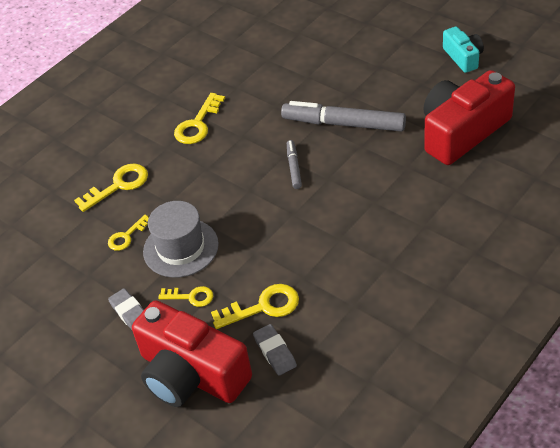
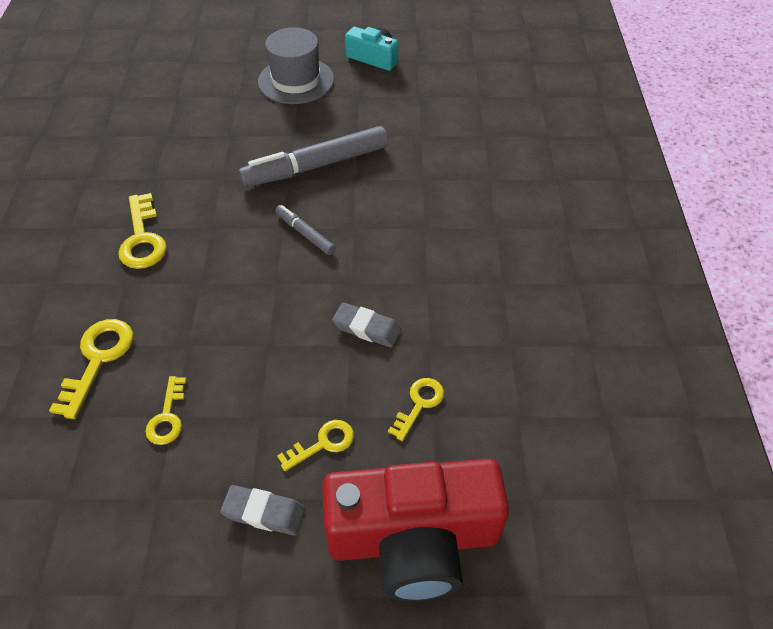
camera: 45 degrees left, 5 degrees up
grey hat [143,201,219,278] -> grey hat moved to [258,27,334,104]
yellow key [211,284,299,329] -> yellow key [388,378,444,441], size x0.63
grey eraser [253,324,297,375] -> grey eraser moved to [332,302,401,348]
red camera [423,70,515,165] -> none

